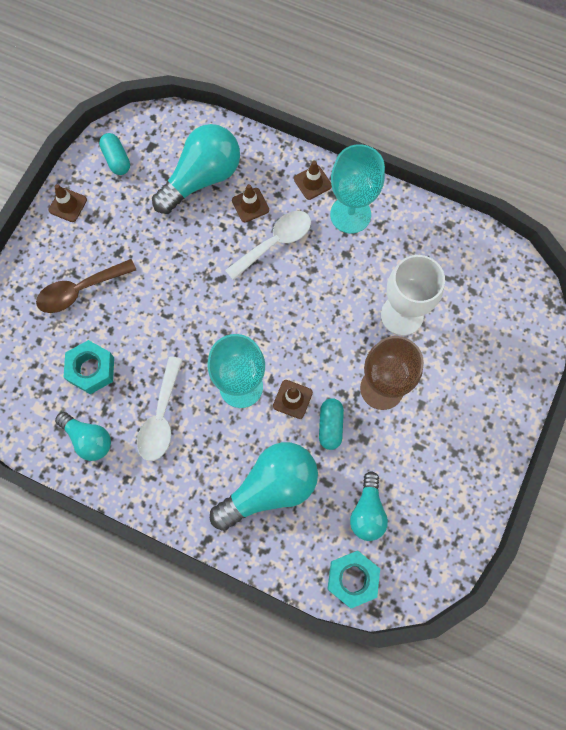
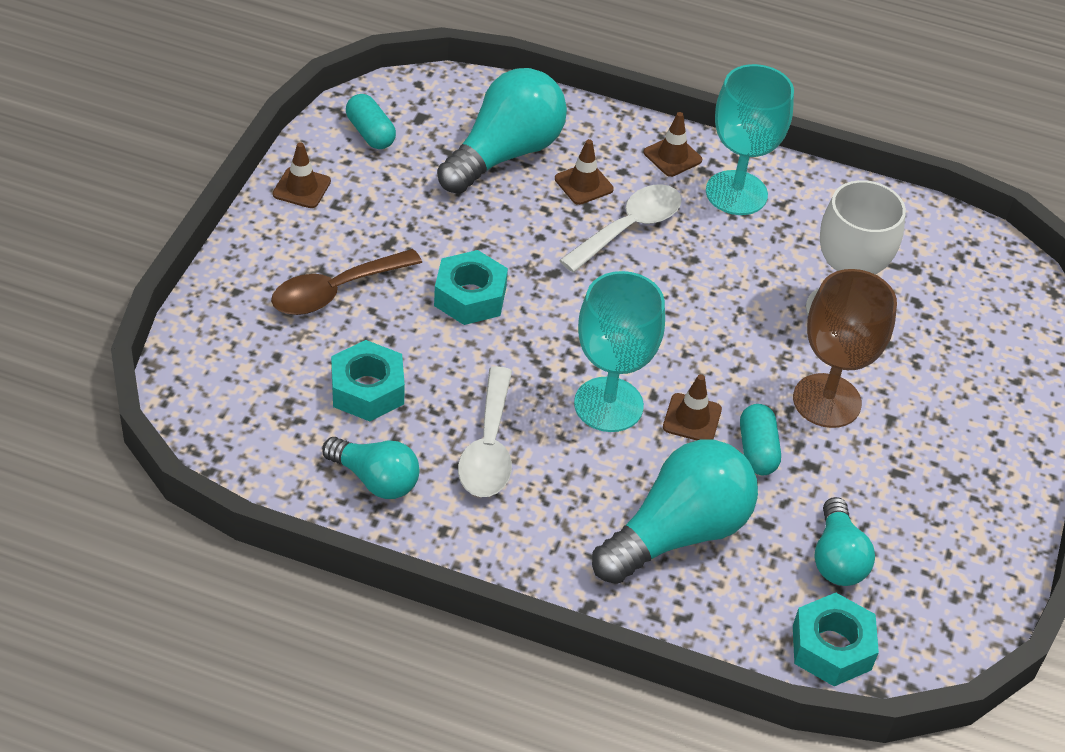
camera: 10 degrees left, 25 degrees down
none -> turquoise nut [434,250,508,325]

